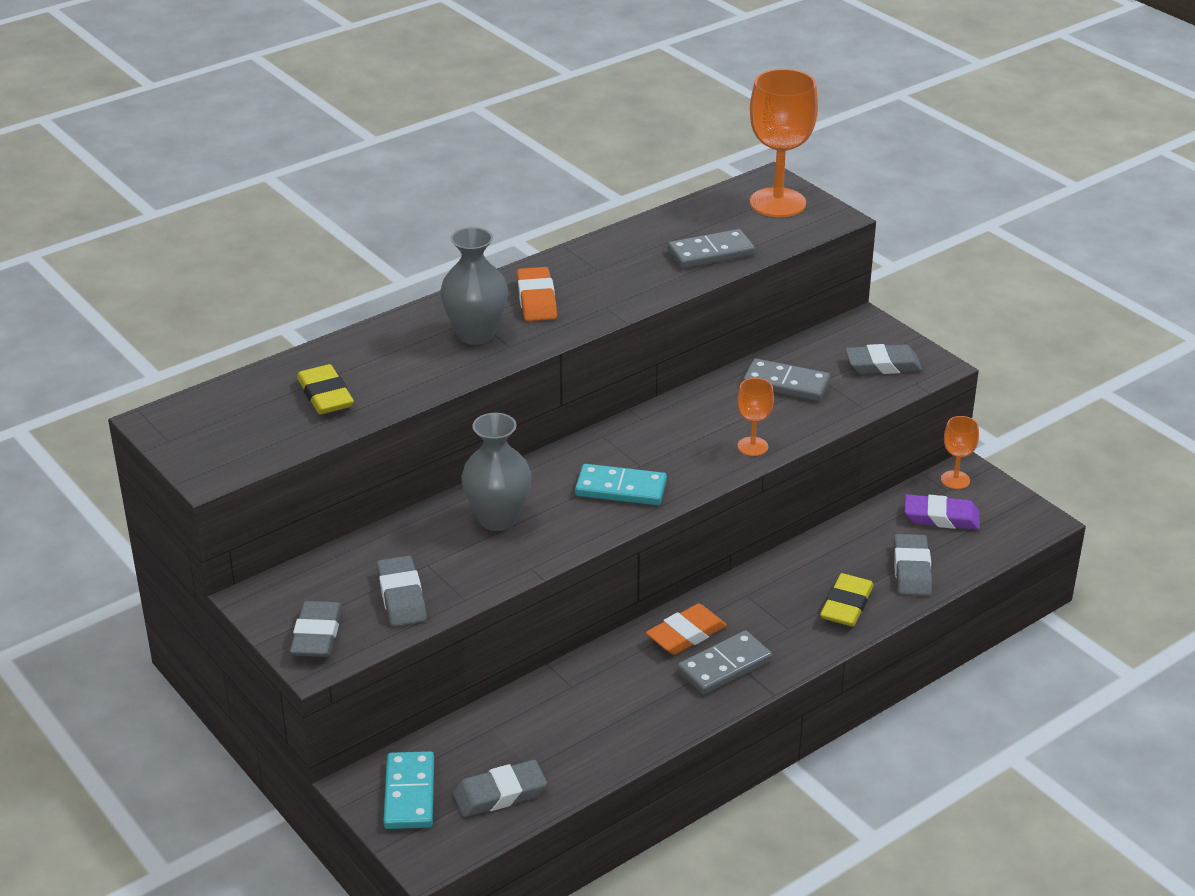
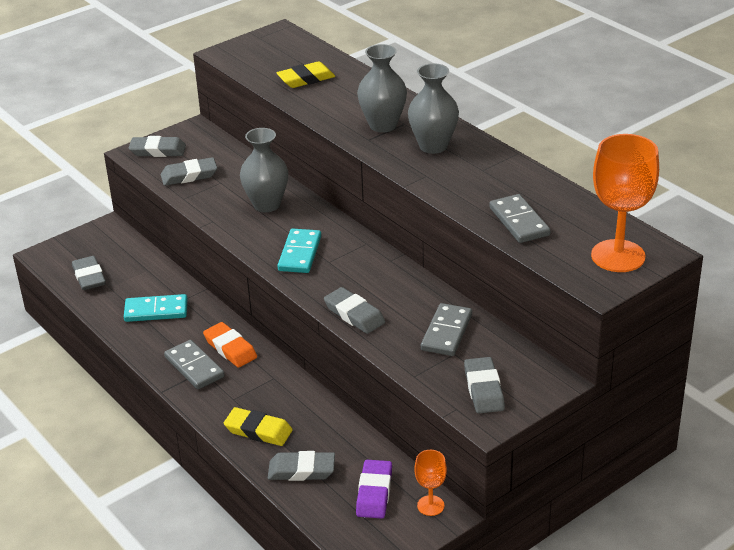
camera: 90 degrees right, 0 degrees up
turquoise domino [383,751,434,829] -> turquoise domino moved to [124,294,188,322]
orange eraser [517,267,557,321] -> grey vase [408,63,459,154]
orange goblet [737,378,774,456] -> grey eraser [324,287,385,334]

